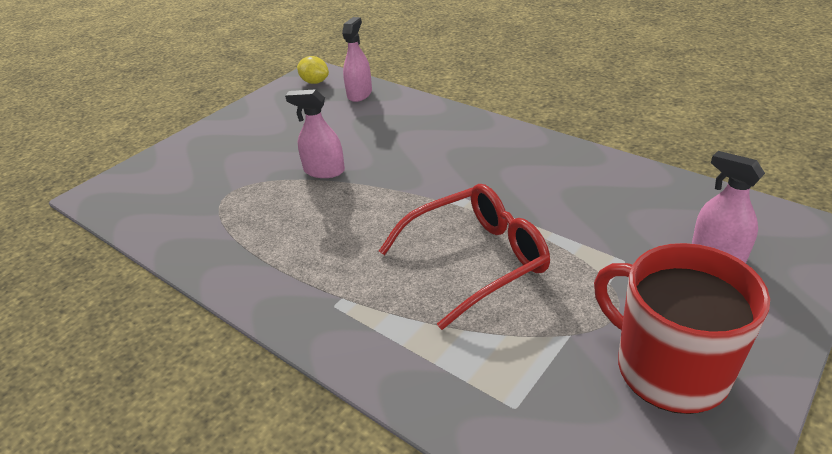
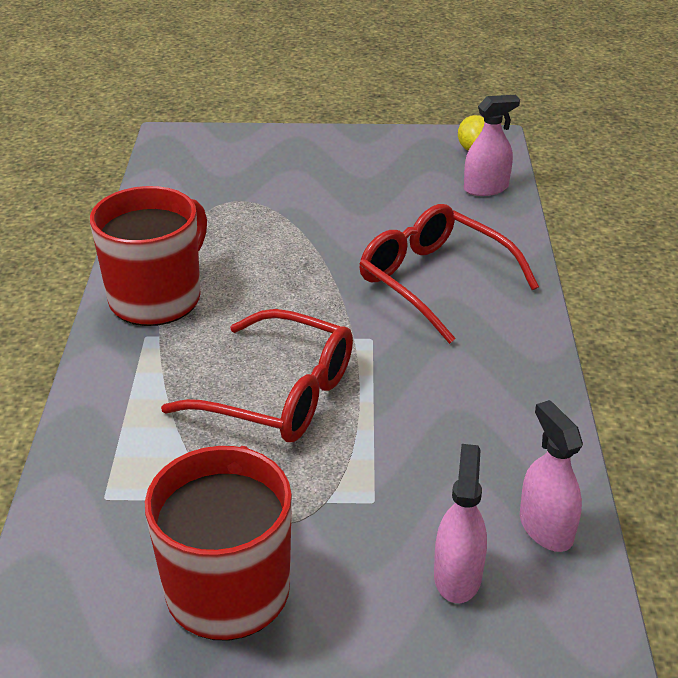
camera: 50 degrees right, 0 degrees up
pink spray bottle [285,89,345,178] -> pink spray bottle moved to [520,400,583,552]
none -> red mug [90,186,207,326]
none -> red glasses [359,204,539,344]

